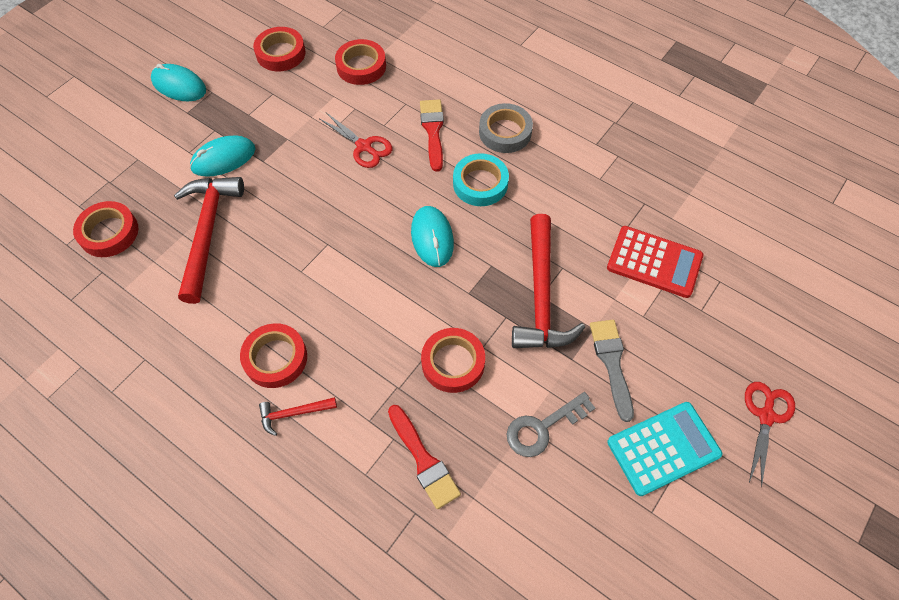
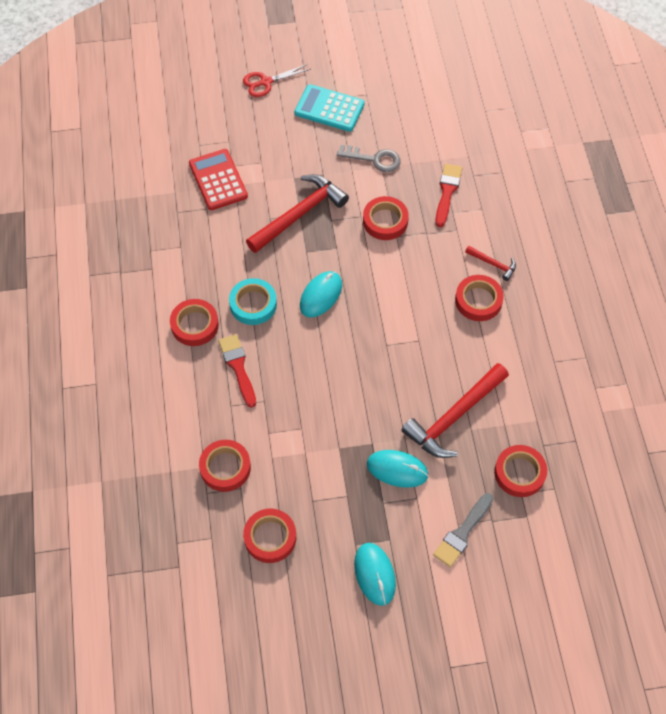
camera: 135 degrees left, 0 degrees up
red scissors [320,113,392,168] -> none
red brush [420,99,444,172] -> red brush turned 120 degrees clockwise [218,334,256,408]
grey tape [479,103,533,153] -> red tape [170,299,219,346]
grey brush [590,320,634,422] -> grey brush moved to [433,493,494,567]

